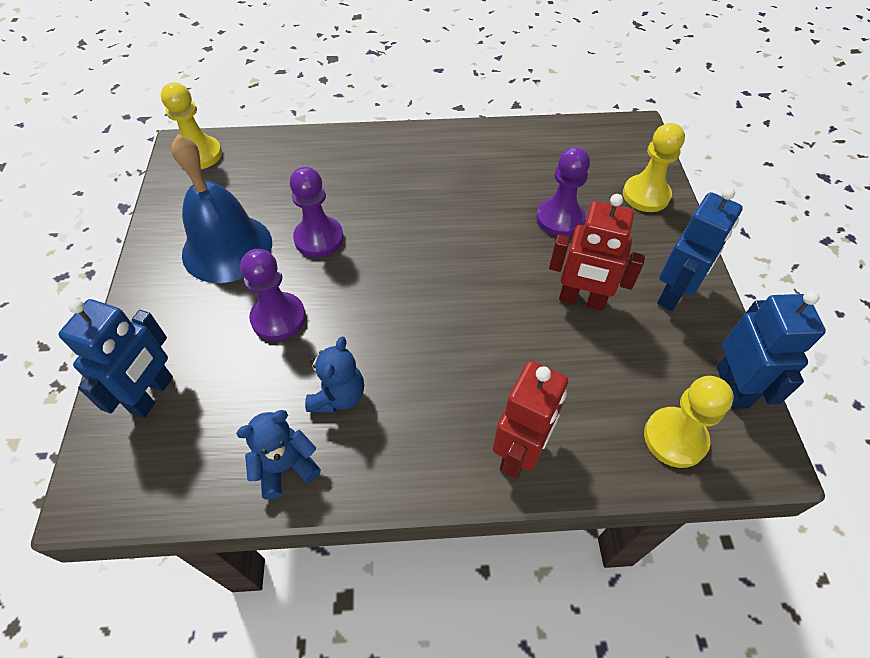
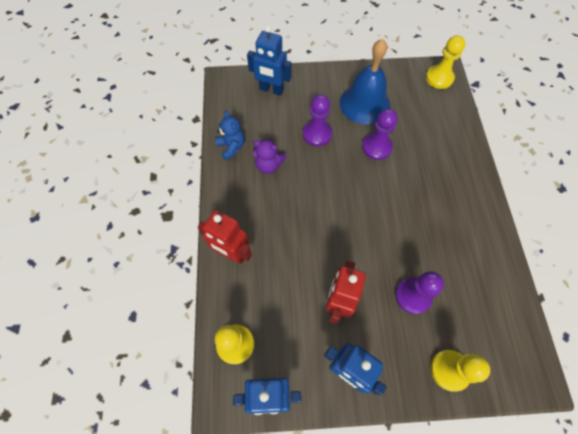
camera: 90 degrees right, 10 degrees up
blue teddy bear [305,337,364,413] -> purple teddy bear [253,139,286,174]

